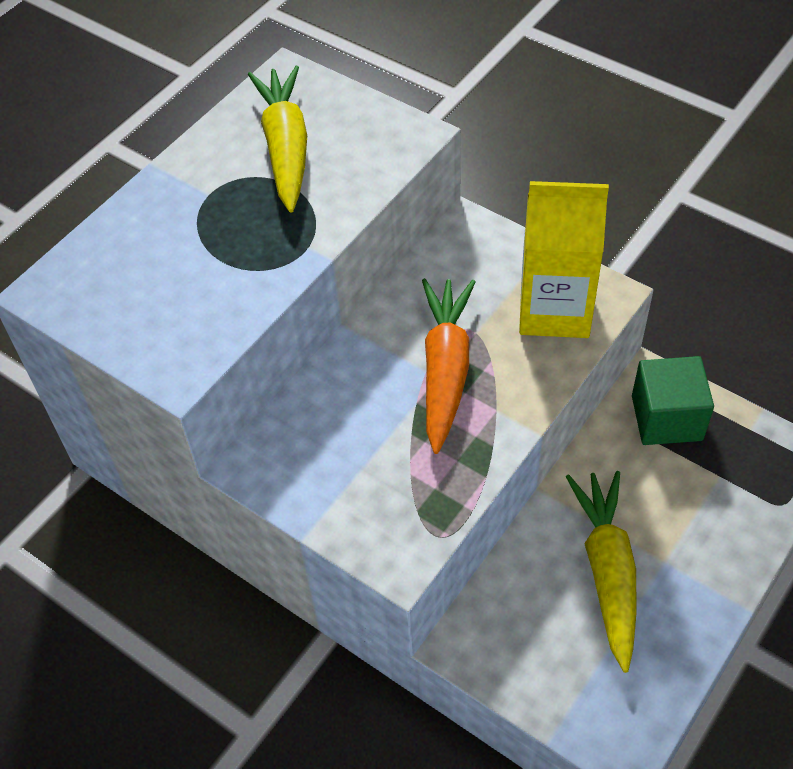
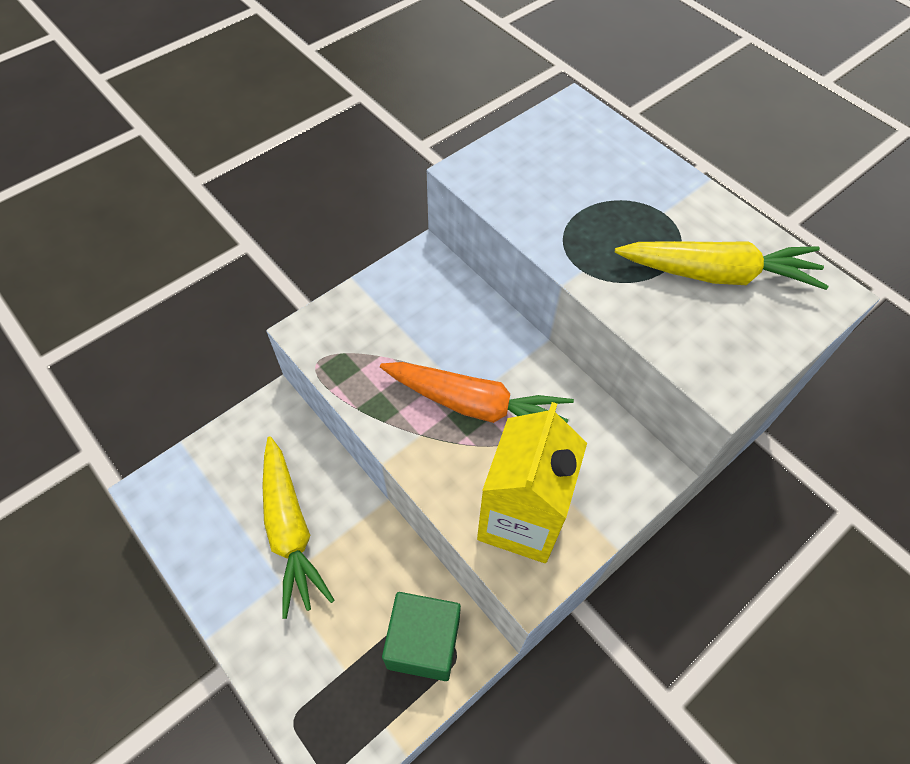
camera: 100 degrees right, 5 degrees up
yellow carrot [566,471,637,673] -> yellow carrot turned 60 degrees clockwise [262,436,335,619]

